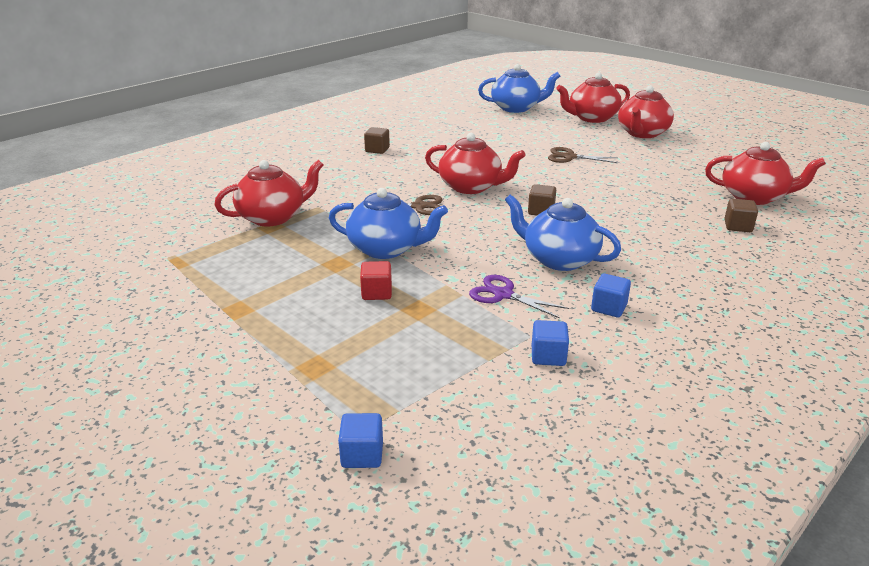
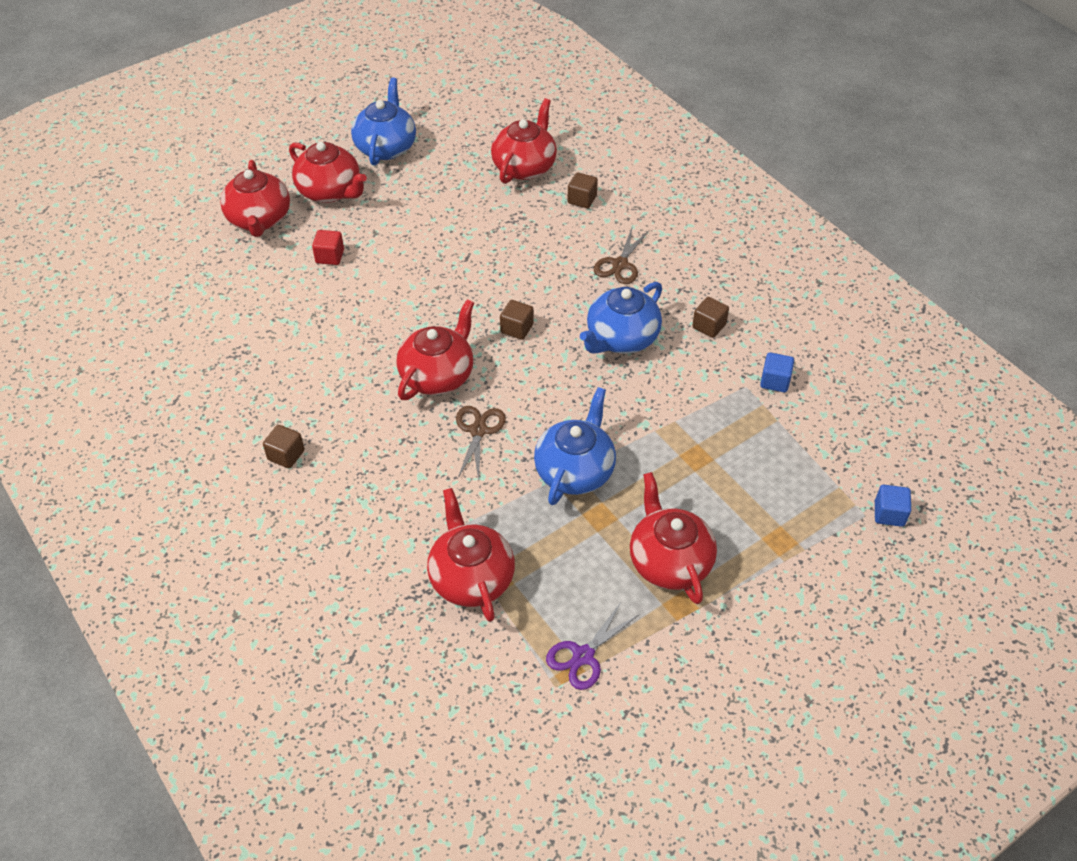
camera: 80 degrees left, 20 degrees up
red cube [360,261,392,300] -> red cube moved to [312,230,344,265]
purple scissors [469,275,569,319] -> purple scissors moved to [546,601,640,690]
blue teapot [478,64,560,113] -> blue teapot moved to [351,77,416,166]
brown scissors [548,147,618,163] -> brown scissors moved to [594,228,649,284]
blue cube [591,274,631,317] -> brown cube [692,297,729,338]
none -> red teapot [630,472,717,604]

